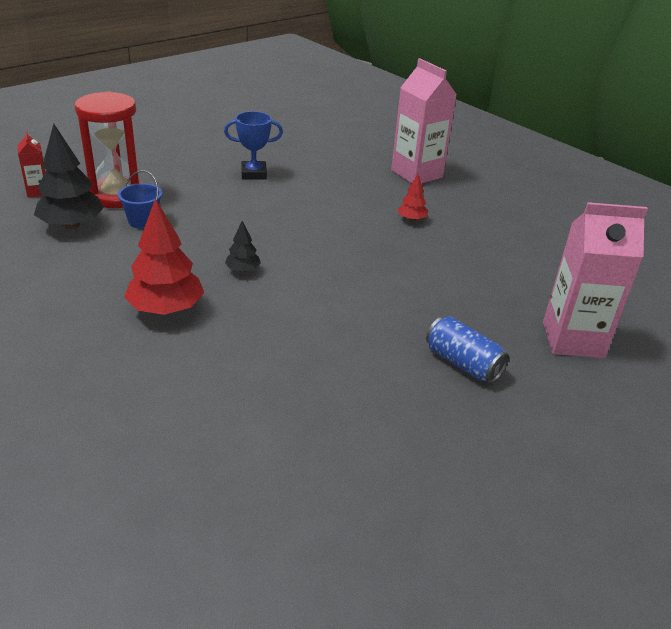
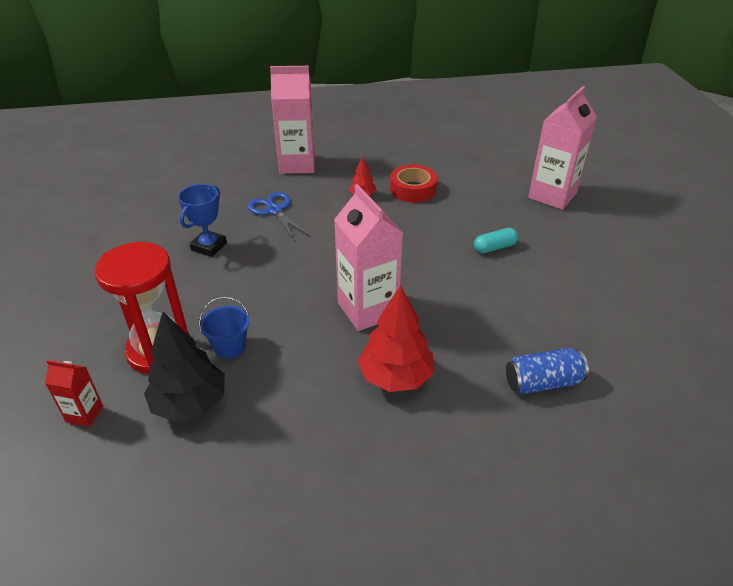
camera: 55 degrees left, 5 degrees up
black tree [225,221,261,273] -> pink carton [334,184,403,331]
blue can [426,316,509,383] -> blue can moved to [506,348,589,394]
none -> blue scissors [247,192,310,240]
none -> red tape [390,165,437,202]
none -> turquoise capsule [474,228,518,253]

